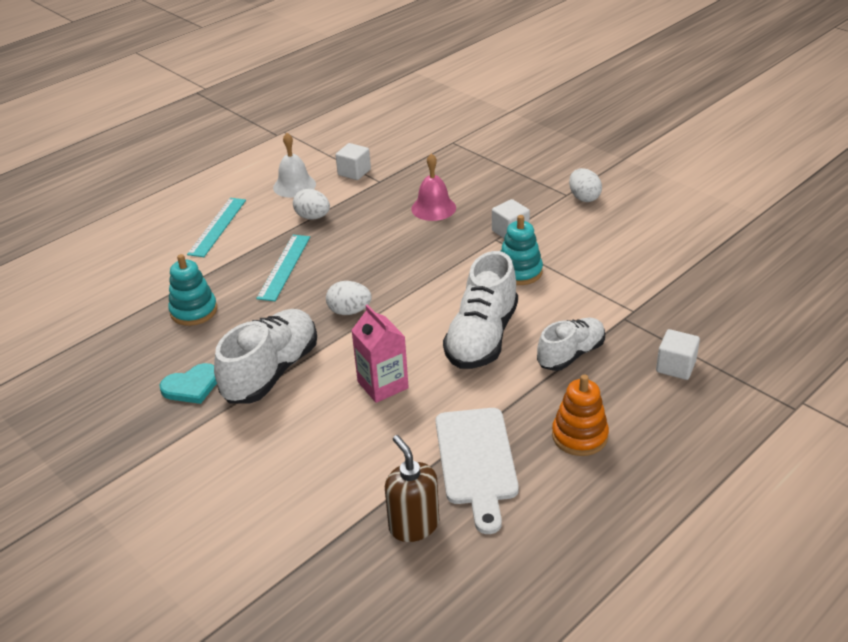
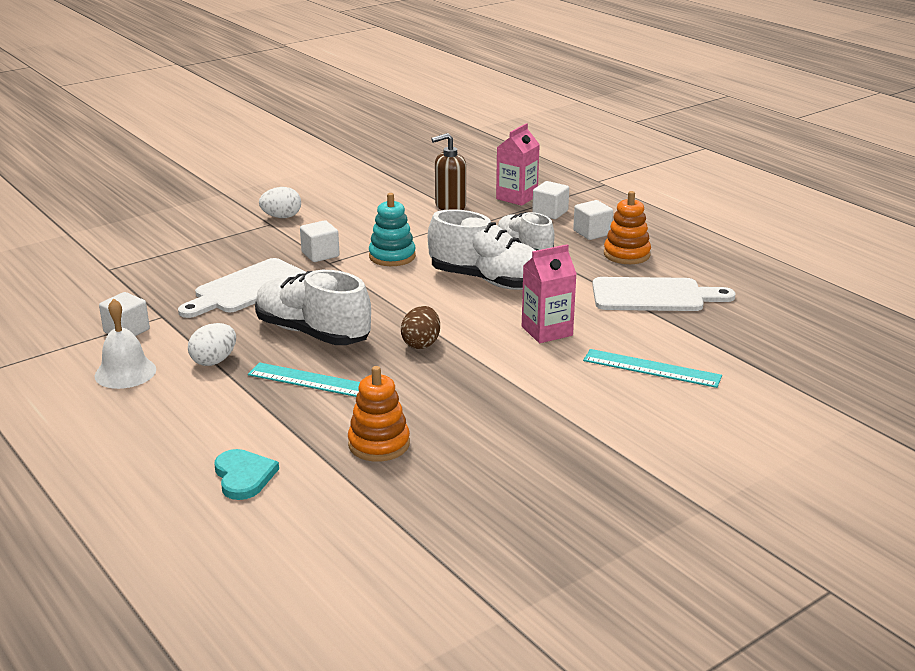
camera: 85 degrees left, 10 degrees down
turquoise heart [159,363,217,404] -> turquoise heart moved to [214,449,279,500]
turquoise stacking toy [168,254,217,326] -> orange stacking toy [348,366,410,462]
turquoise ruler [187,198,246,257] -> turquoise ruler moved to [583,349,722,388]
white shoe [214,309,317,404] -> white shoe moved to [255,270,371,345]
white egg [326,281,372,315] -> brown egg [401,306,440,349]
brown soap dispenser [385,435,439,542] -> brown soap dispenser moved to [431,133,466,210]
pink bell [411,153,456,221] -> white cutting board [178,258,306,318]
none -> pink carton [496,123,540,206]
none -> white cube [573,200,613,240]

